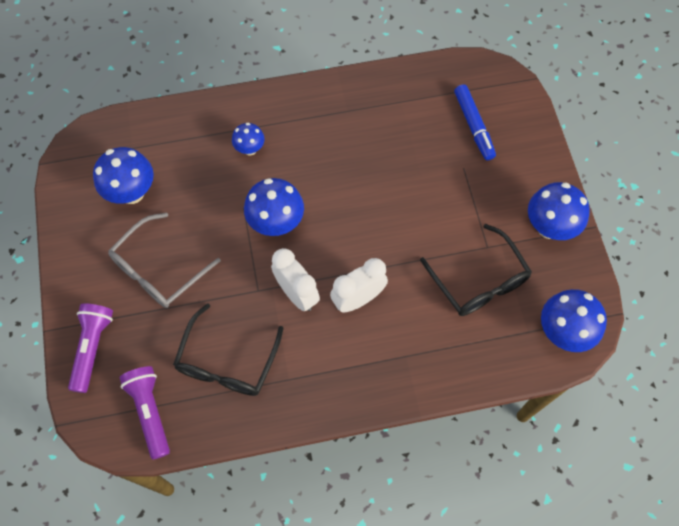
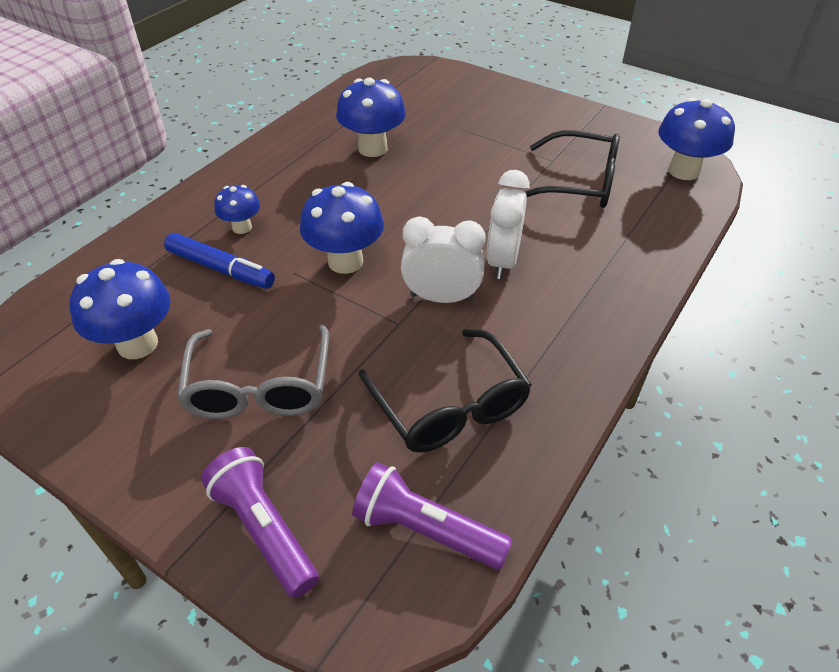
camera: 45 degrees left, 20 degrees down
blue marker [454,84,496,161] -> blue marker moved to [164,233,275,289]
blue mushroom [528,182,590,240] -> blue mushroom moved to [336,78,406,157]

